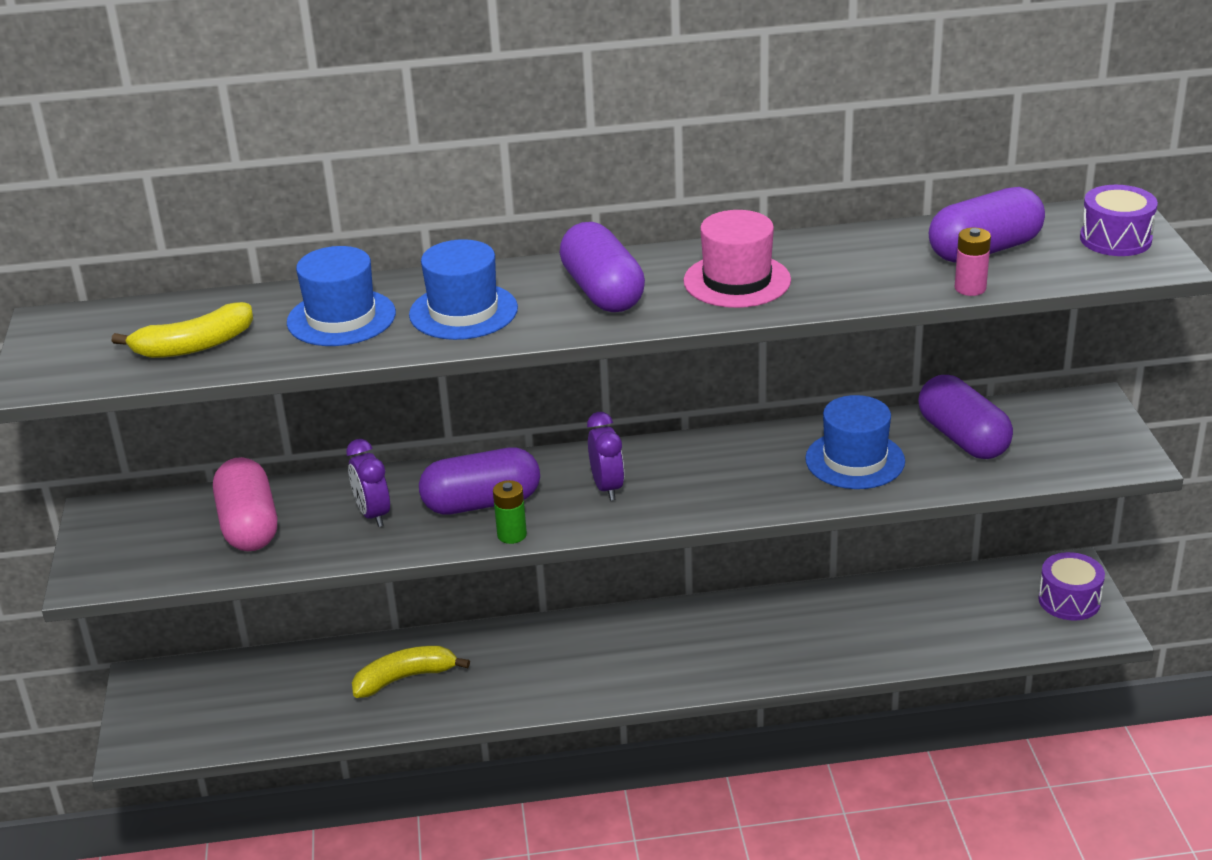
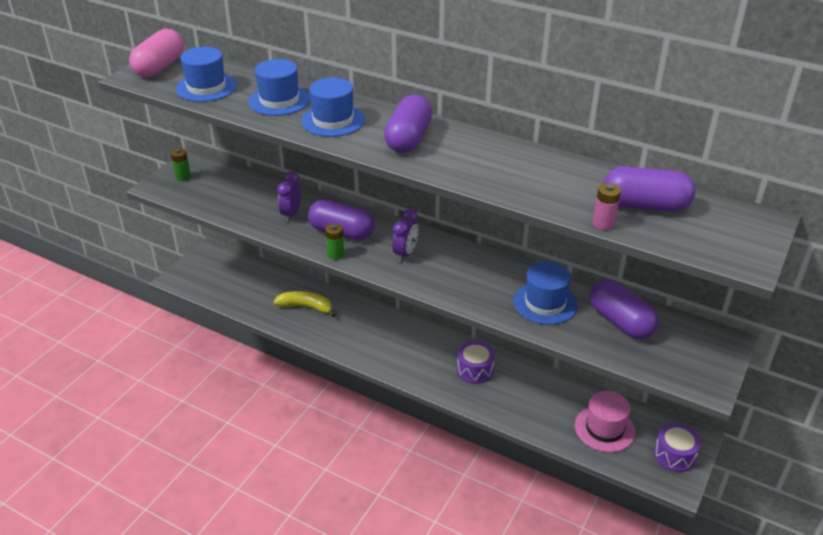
camera: 35 degrees right, 5 degrees up
yellow banana [112,302,253,358] -> blue hat [176,47,237,102]
pink capsule [213,457,277,551] -> pink capsule moved to [129,29,184,77]
pink hat [683,210,791,308] -> pink hat moved to [575,391,635,452]
purple capsule [918,375,1013,459] -> purple capsule turned 45 degrees counterclockwise [590,279,659,339]
purple drum [1080,185,1158,256] -> purple drum moved to [457,341,495,384]
none -> green battery [171,148,191,181]

